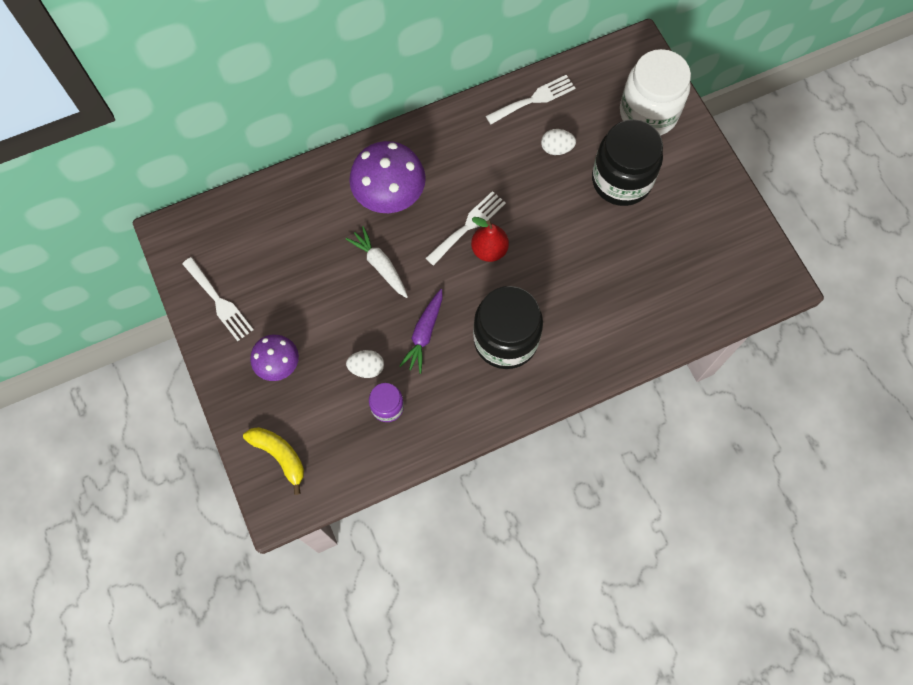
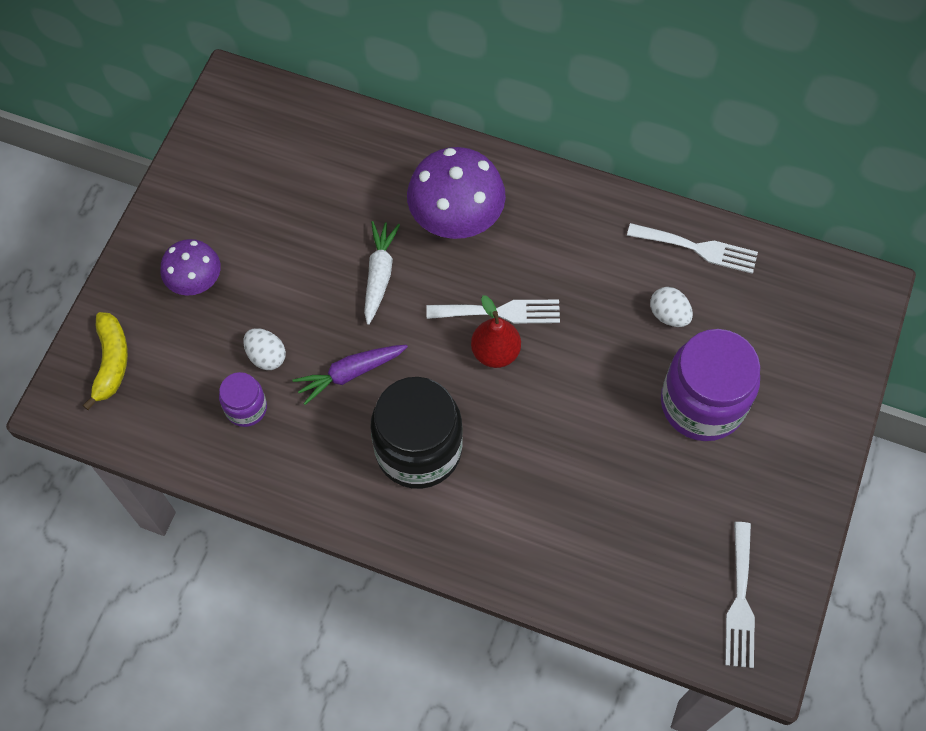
camera: 45 degrees right, 5 degrees down
white fork [182,257,253,341] -> white fork moved to [725,522,755,668]
black jar [592,119,663,206] -> purple jar [661,329,760,441]
white jar [620,49,691,136] -> none

